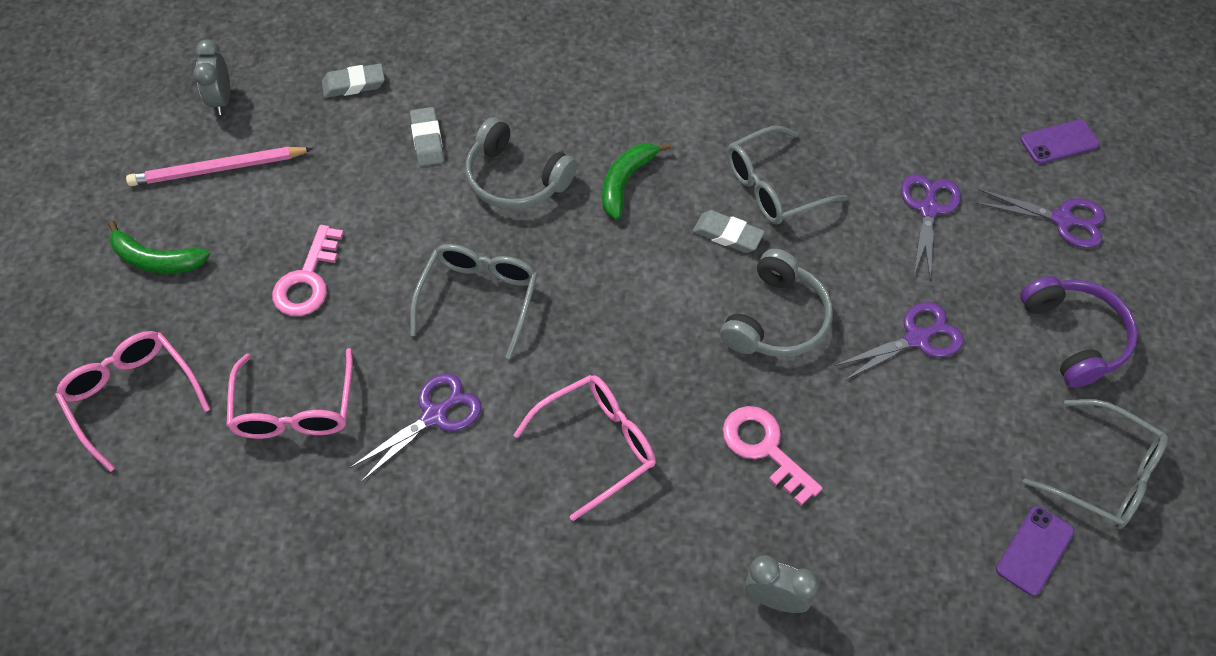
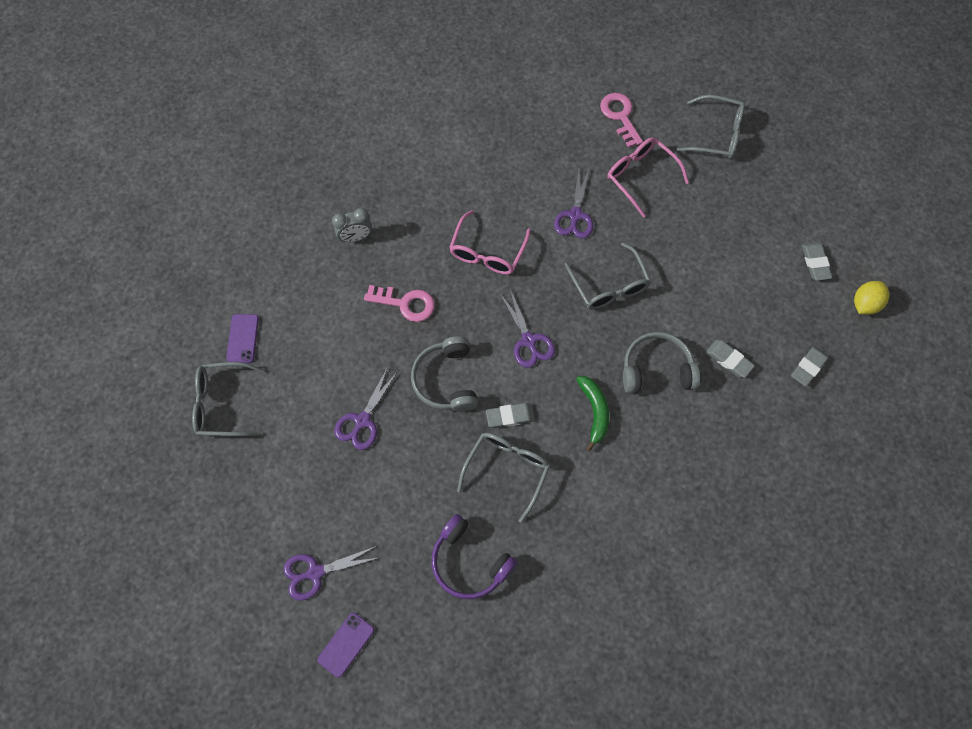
camera: 145 degrees right, 10 degrees up
pink glasses [55,331,210,472] -> grey glasses [676,95,745,159]
green banana [108,220,210,274] -> none
pink pencil [126,147,313,186] -> grey eraser [802,243,832,281]
grey clock [193,39,230,115] -> yellow lemon [854,281,889,315]
pink key [272,225,344,316] -> pink key moved to [600,93,643,148]
purple scissors [901,174,961,280] -> purple scissors moved to [500,289,555,368]
purple headphones [1020,276,1138,388] -> purple headphones moved to [431,514,517,599]

